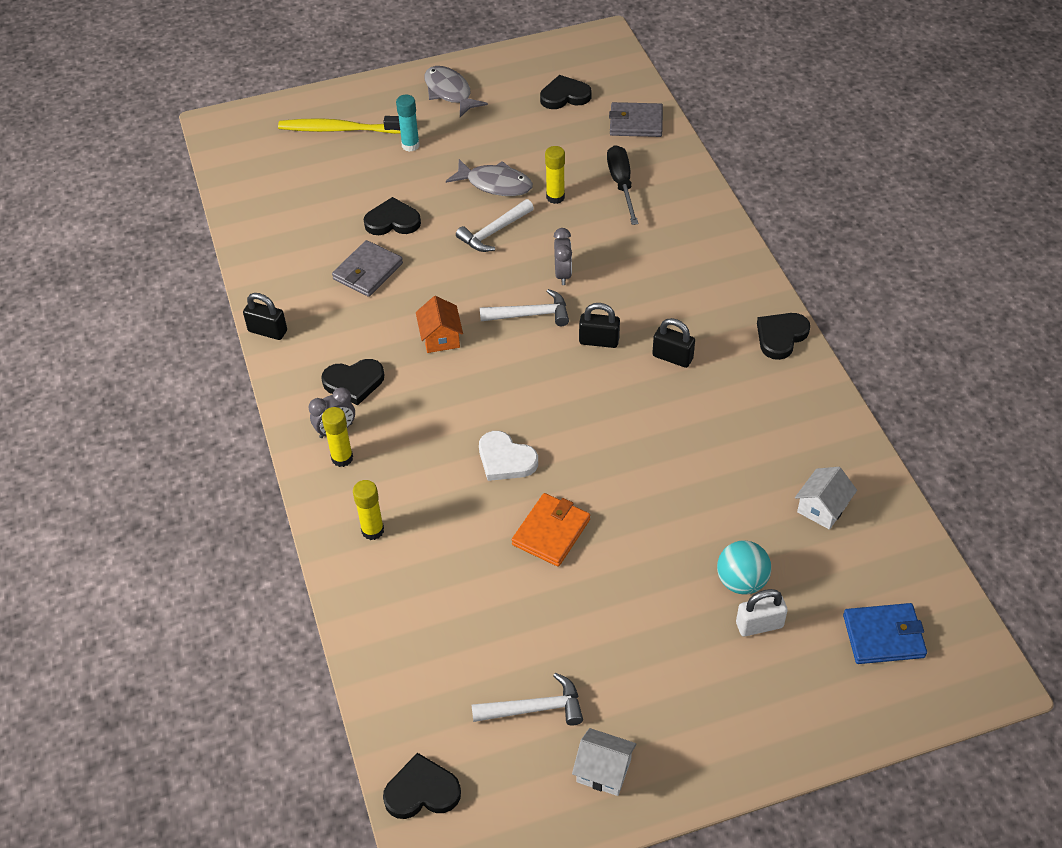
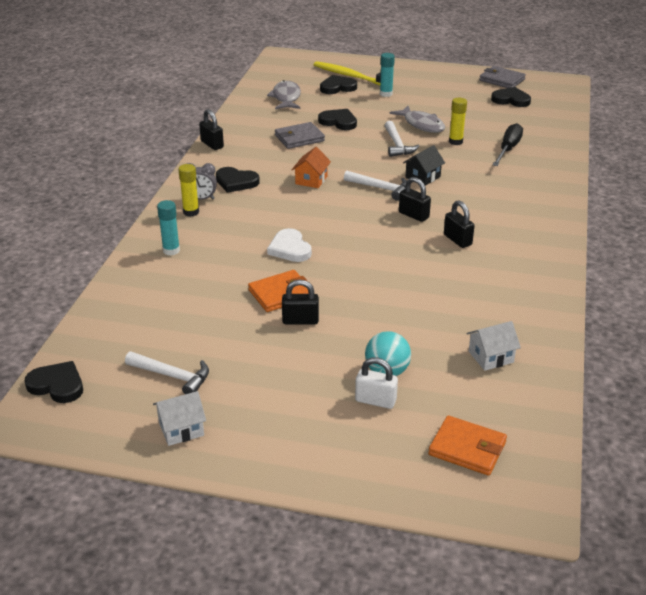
camera: 30 degrees right, 15 degrees down
yellow glue stick [353,480,384,540] -> turquoise glue stick [157,200,180,255]
grey fish [424,66,488,117] -> grey fish moved to [267,80,301,109]
white hammer [456,199,534,252] -> white hammer turned 90 degrees counterclockwise [385,121,419,157]
grey clock [554,228,572,285] -> black house [403,145,445,186]
white house [572,728,637,796] -> white house turned 75 degrees counterclockwise [153,391,206,446]
grey wallet [609,102,663,137] -> grey wallet moved to [479,66,526,88]
black heart [757,313,810,360] -> black heart moved to [320,75,357,94]
blue wallet [843,603,927,664] -> orange wallet [428,415,507,476]
none -> black padlock [282,280,319,324]

